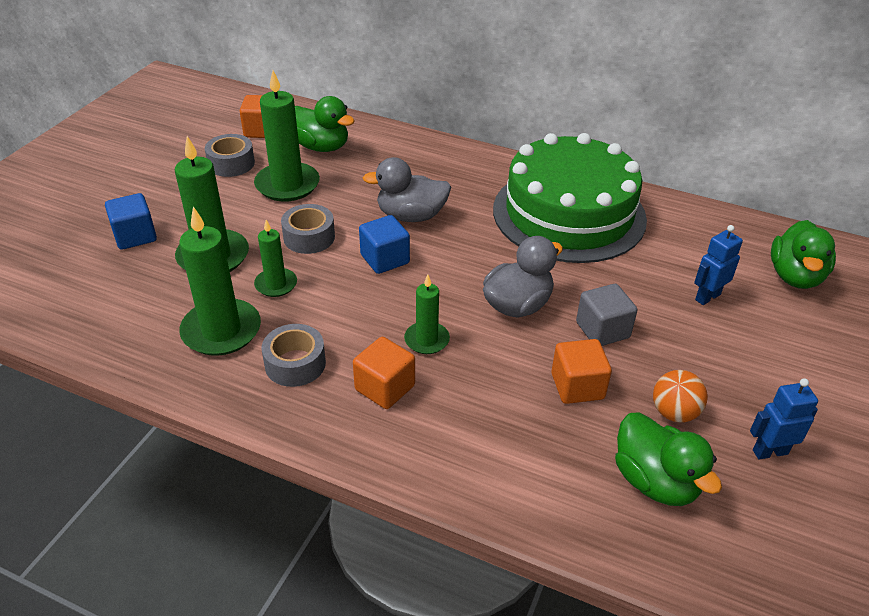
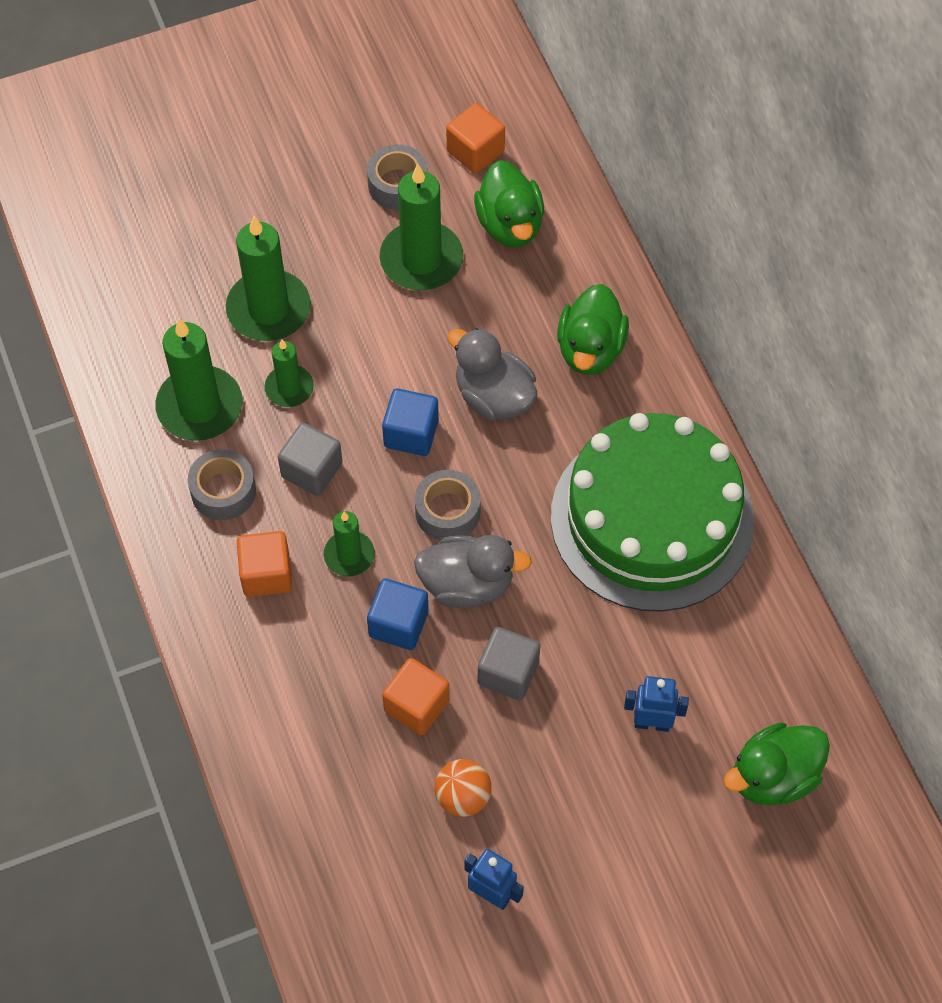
camera: 45 degrees right, 20 degrees up
blue cube [105,193,157,250] -> blue cube moved to [367,578,429,650]
grey tape [281,204,335,254] -> grey tape moved to [415,470,481,541]
green duck [615,412,722,506] -> green duck moved to [557,284,629,375]
none -> grey cube [278,423,343,496]

